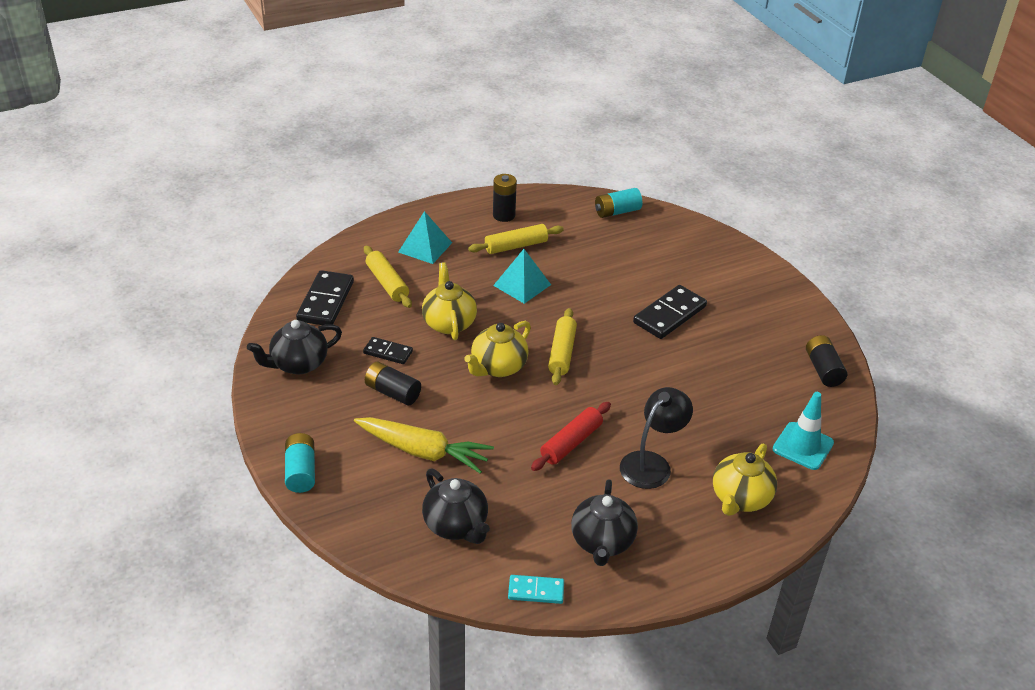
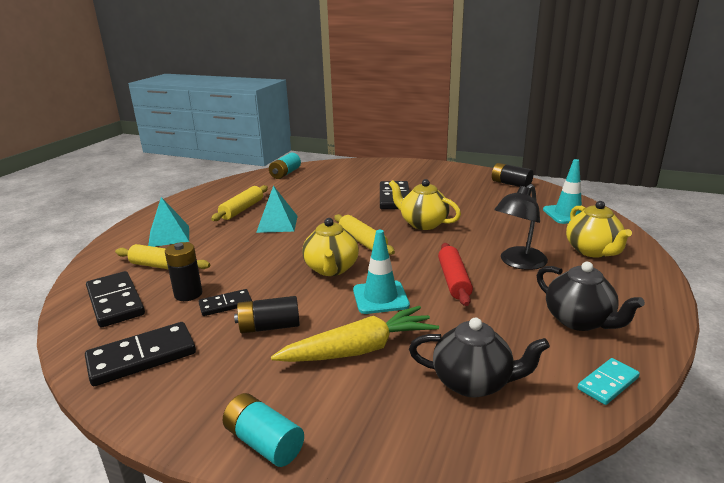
camera: 40 degrees left, 15 degrees down
black teapot [247,320,342,375] -> black domino [85,322,196,386]
yellow teapot [422,262,477,340] -> yellow teapot moved to [389,179,461,230]
black battery [493,174,517,222] -> black battery moved to [165,242,203,301]
black lamp [620,387,693,489] -> black lamp turned 135 degrees counterclockwise [494,184,548,270]
none -> turquoise traffic cone [353,230,410,314]

